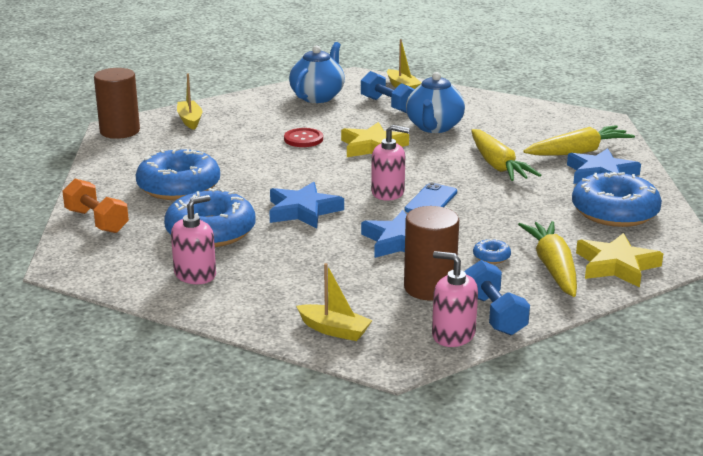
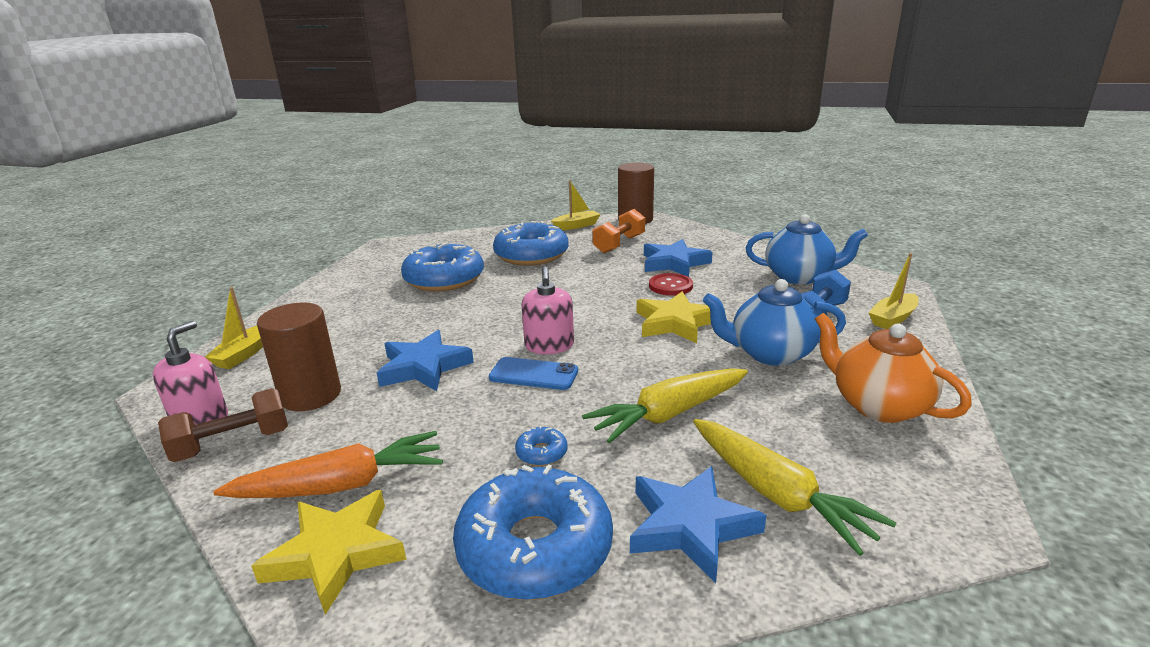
camera: 80 degrees right, 0 degrees up
orange dumbbell [62,179,129,233] -> orange dumbbell moved to [593,209,645,253]
pink soap dispenser [171,195,216,284] -> none
yellow boat [177,74,202,130] -> yellow boat moved to [551,180,601,230]
blue star [269,182,344,228] -> blue star moved to [644,239,713,277]
blue dumbbell [464,260,530,335] -> brown dumbbell [158,388,288,462]
blue donut [473,239,511,264] -> blue donut moved to [515,426,568,466]
yellow carrot [518,221,577,297] -> orange carrot [213,431,443,498]
none -> orange teapot [815,313,972,423]

